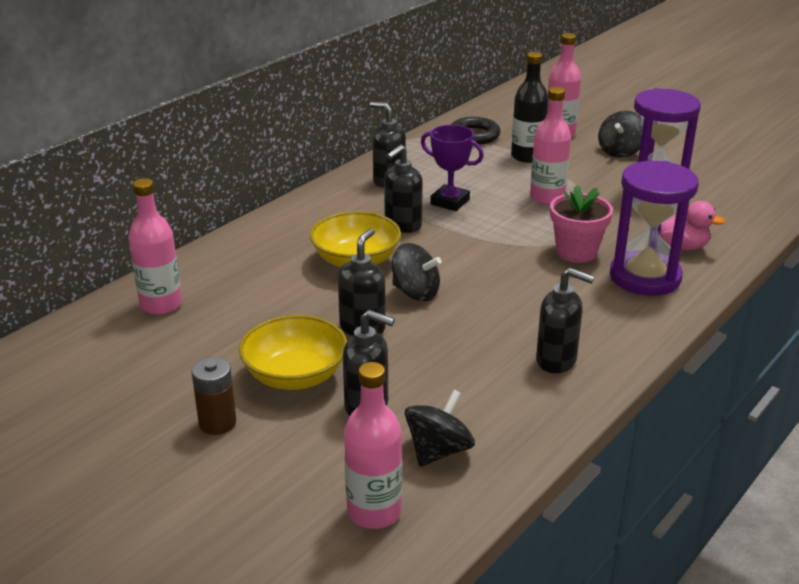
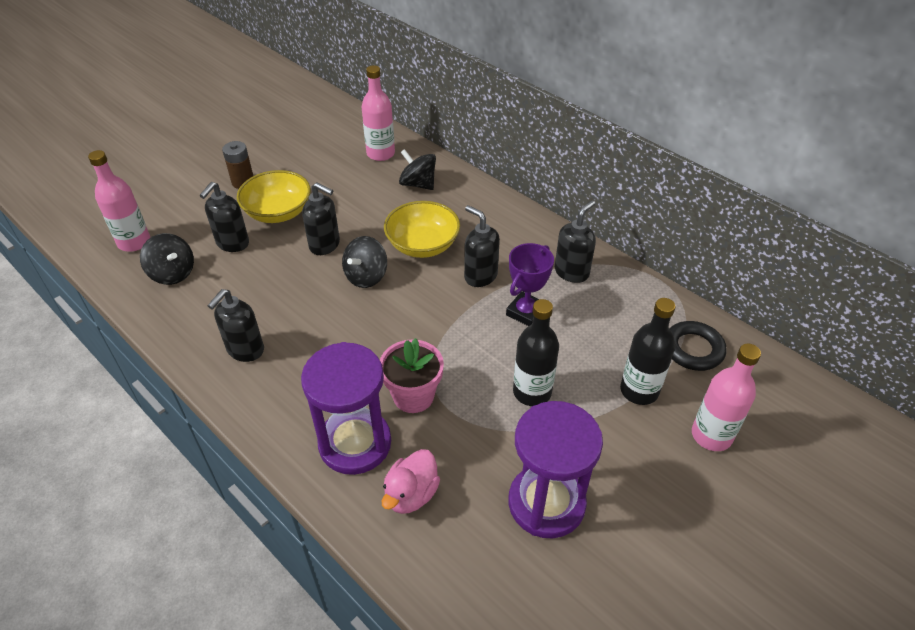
camera: 95 degrees right, 15 degrees up
pink bottle [530,87,571,205] -> black bottle [513,299,559,406]
black spinning top [598,111,643,158] -> black spinning top moved to [399,149,436,190]

